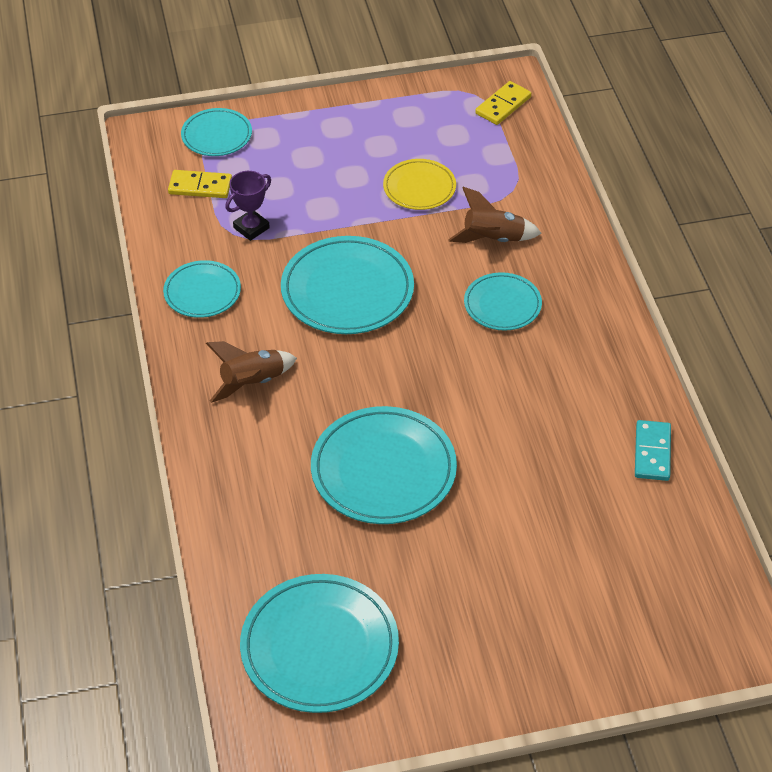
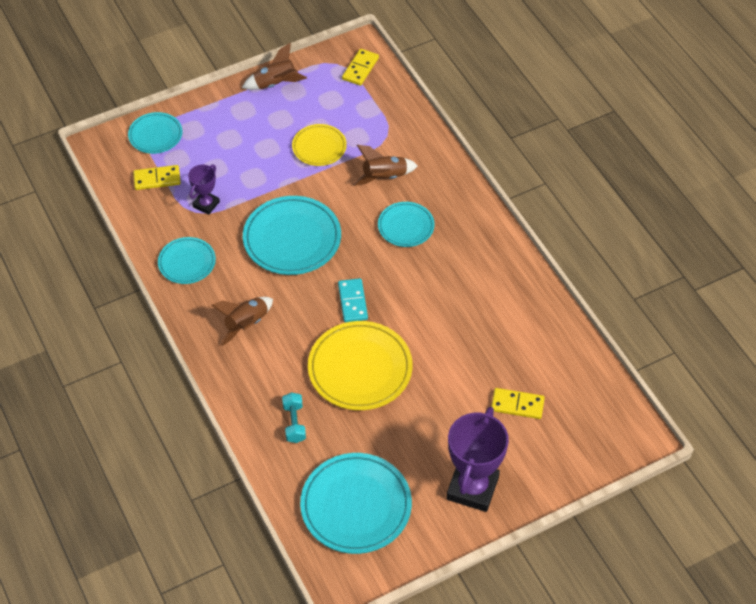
camera: 15 degrees left, 5 degrees up
turquoise plate [311,406,457,524] -> yellow plate [308,321,413,410]
turquoise domino [635,420,671,481] -> turquoise domino moved to [338,278,368,322]
none -> brown rocket [242,43,307,90]
none -> turquoise dumbbell [282,392,306,443]
none -> purple trophy [446,407,509,512]
none -> yellow domino [491,388,545,419]

